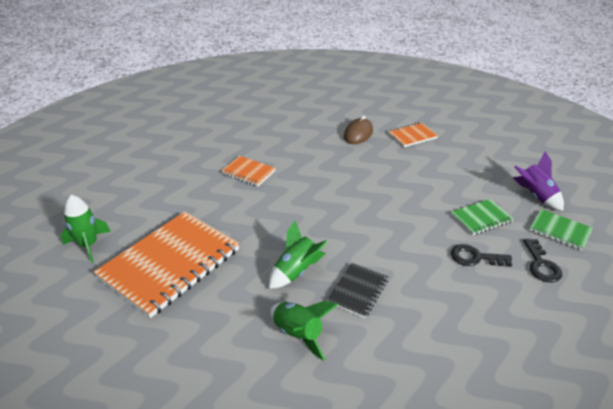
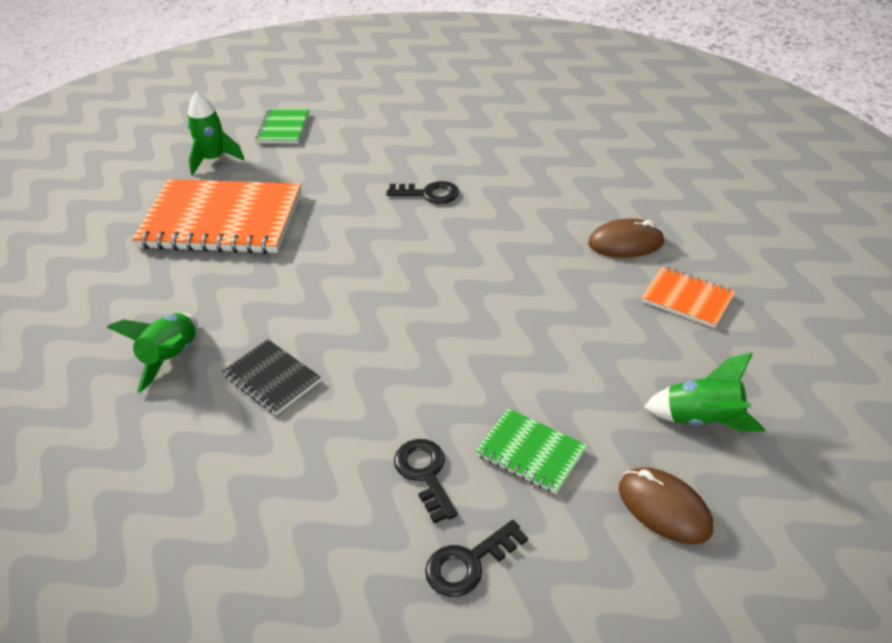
camera: 60 degrees right, 5 degrees up
orange notebook [221,156,276,187] -> black key [386,181,459,204]
green rocket [269,220,329,289] -> green rocket moved to [644,352,765,432]
black notebook [327,263,388,318] -> black notebook turned 45 degrees clockwise [222,339,321,415]
purple rocket [514,151,564,211] -> brown mouse [619,467,713,544]
green notebook [530,209,593,250] -> green notebook moved to [256,109,309,143]

